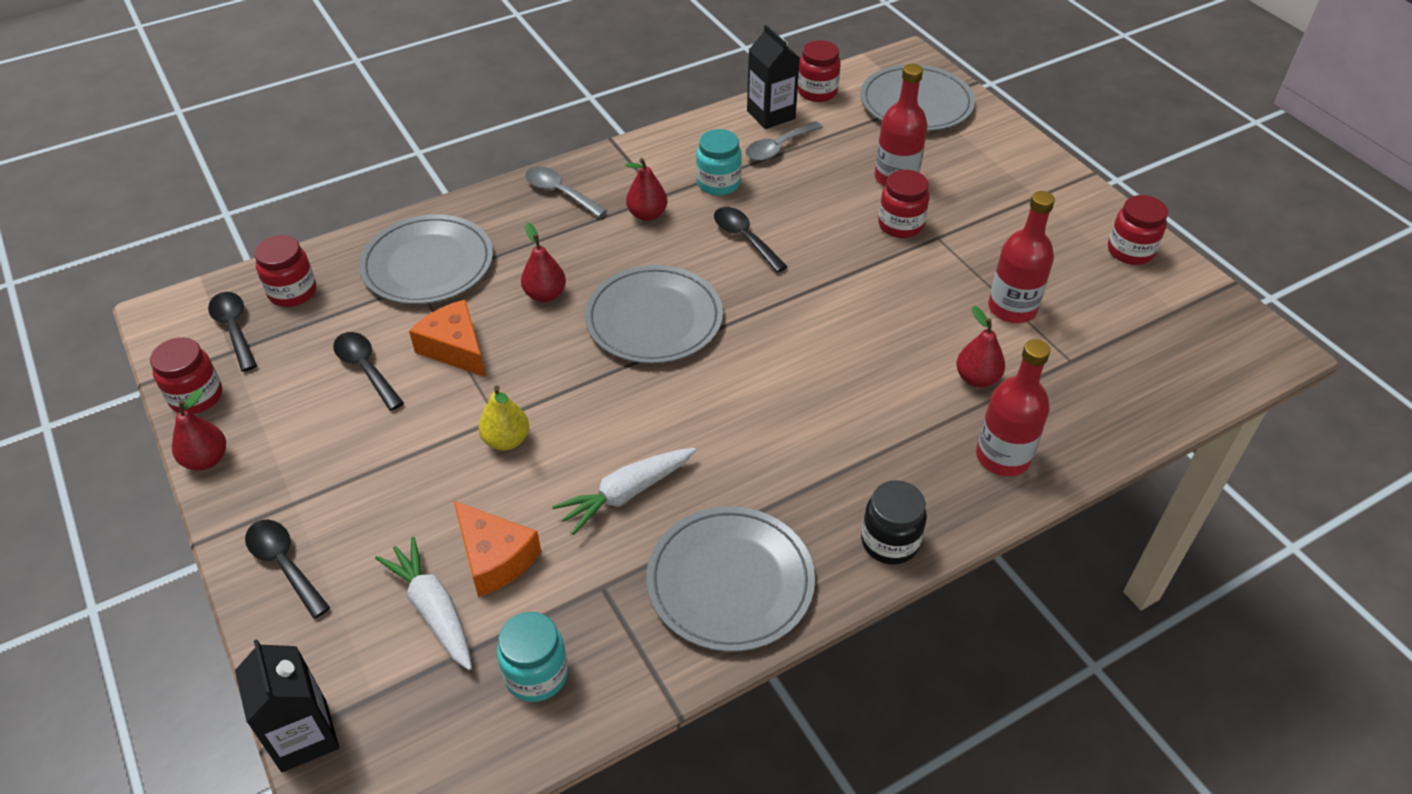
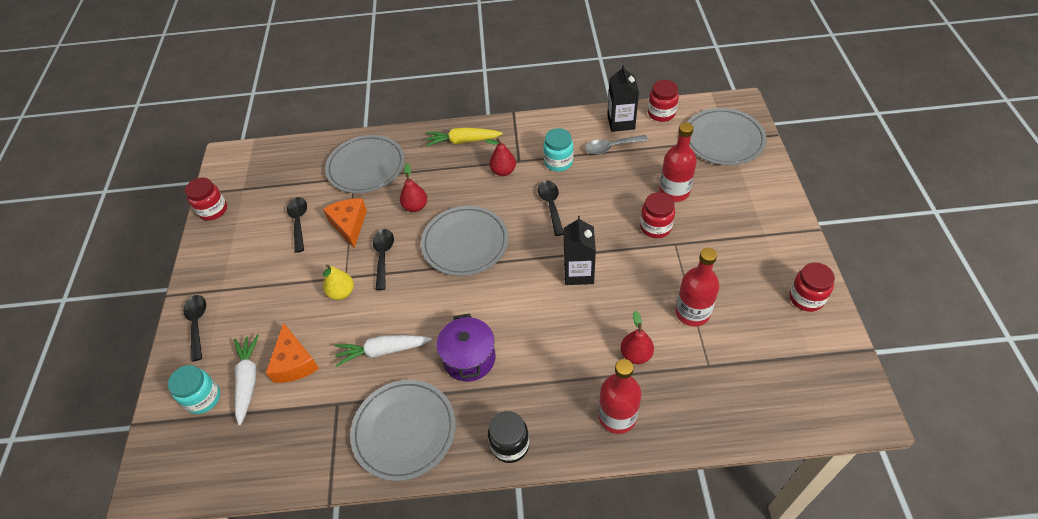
camera: 30 degrees right, 5 degrees up
red pear [172,388,226,470] -> none
black spoon [208,292,257,372] -> black spoon moved to [373,229,394,290]
black carton [235,639,339,772] -> black carton moved to [564,216,596,285]
red jar [254,235,316,307] -> none
turquoise jar [497,612,568,702] -> turquoise jar moved to [168,365,220,414]
grey spoon [525,167,607,218] -> yellow carrot [425,127,503,147]
none -> purple pot [437,313,496,382]

